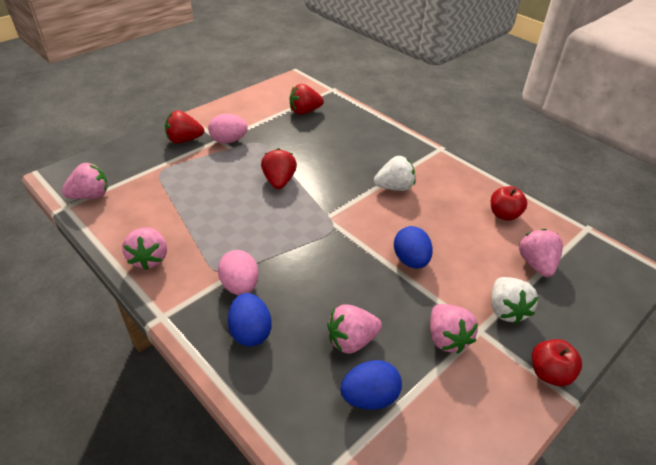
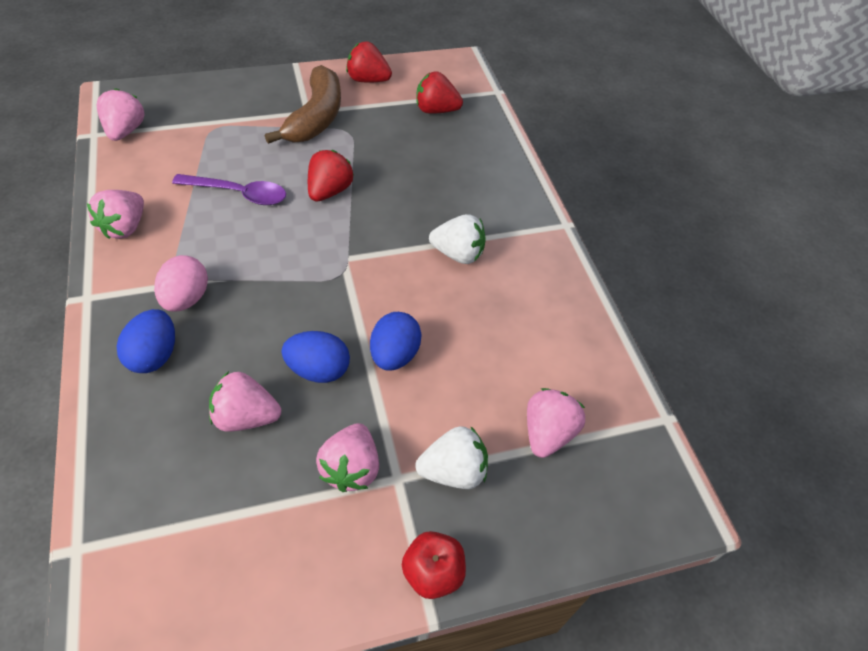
camera: 25 degrees right, 10 degrees up
pink strawberry [61,163,108,199] -> pink strawberry turned 90 degrees counterclockwise [97,88,145,141]
red strawberry [165,110,204,144] -> red strawberry moved to [346,41,392,82]
pink egg [208,114,248,144] -> brown banana [265,65,341,144]
blue egg [340,360,402,410] -> blue egg moved to [281,331,350,383]
red apple [491,186,527,221] -> none
white strawberry [491,277,538,324] -> white strawberry turned 120 degrees counterclockwise [415,426,488,489]
none -> purple spoon [172,174,286,205]

